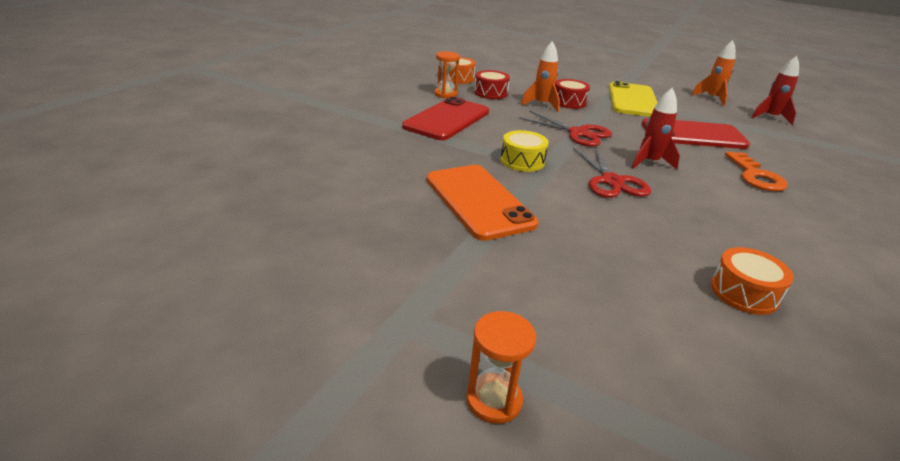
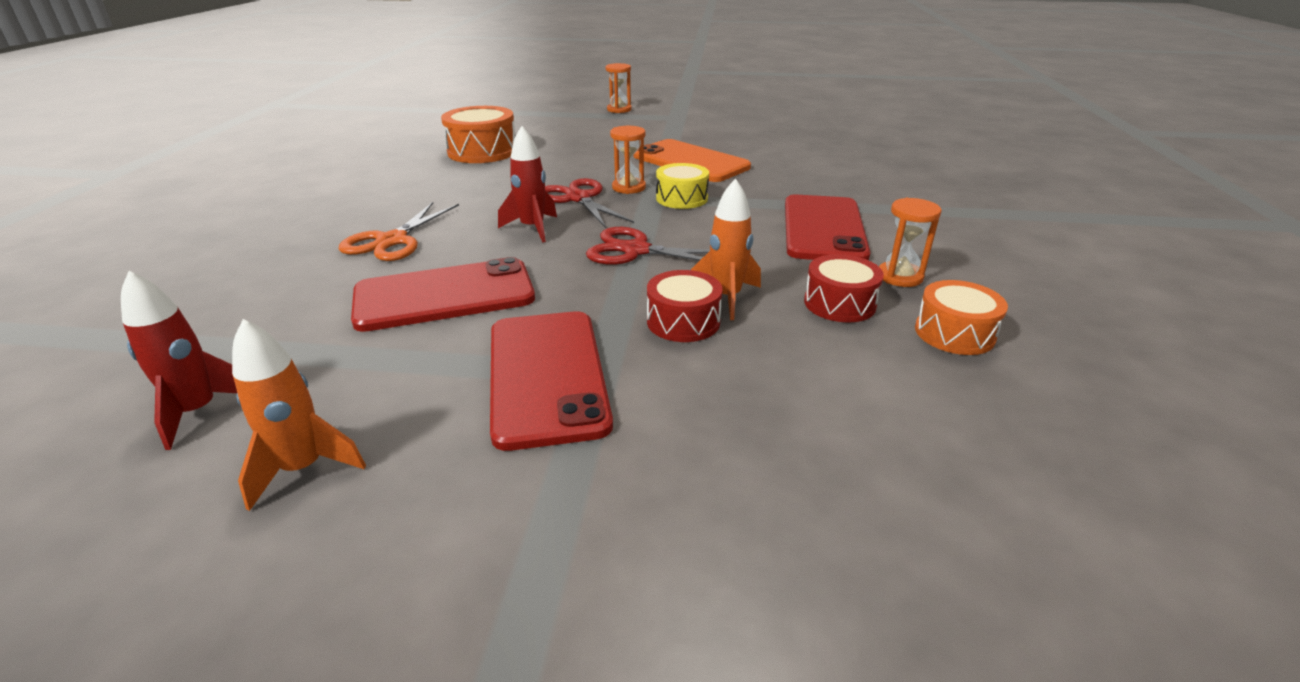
camera: 160 degrees right, 0 degrees up
yellow phone [609,81,657,117] -> red phone [490,311,613,451]
orange drum [711,247,794,315] -> orange drum [441,106,515,163], size x1.56
orange key [725,152,788,191] -> orange scissors [339,202,459,261]
none -> orange hourglass [610,126,646,194]

